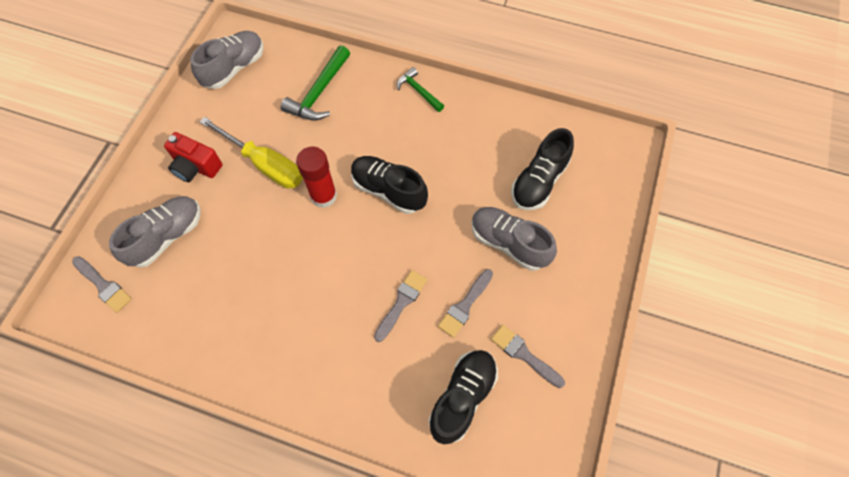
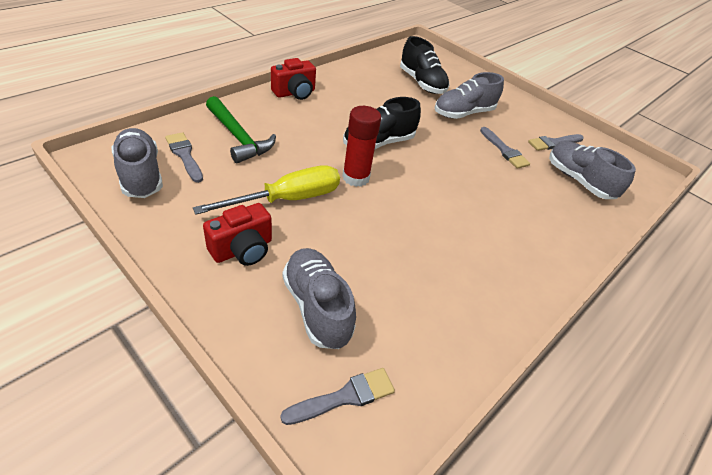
camera: 70 degrees left, 20 degrees down
grey brush [374,270,428,342] -> grey brush moved to [165,132,203,183]
green hammer [397,67,444,112] -> red camera [271,58,316,100]
black shoe [429,350,498,444] -> grey shoe [549,142,636,199]

